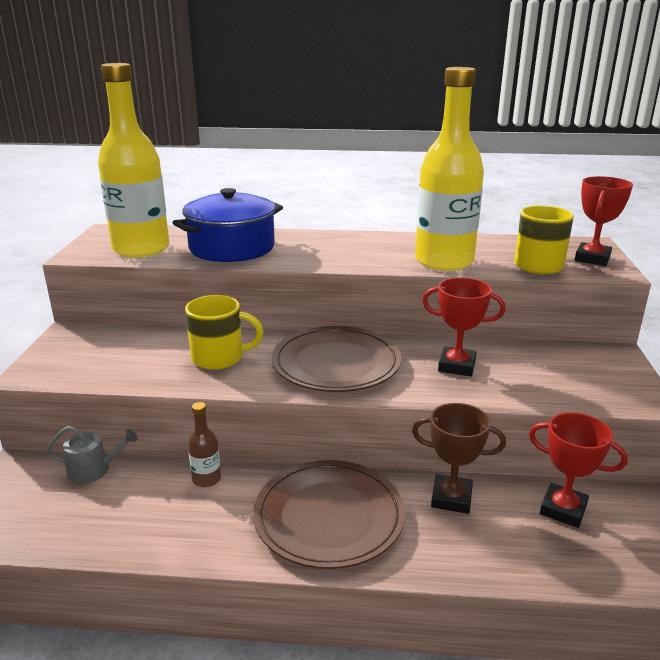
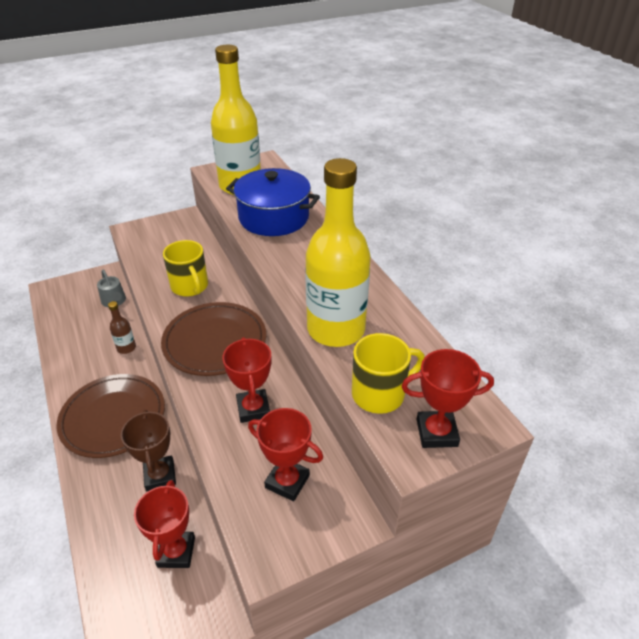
camera: 60 degrees right, 15 degrees up
none -> red trophy [248,408,323,501]

